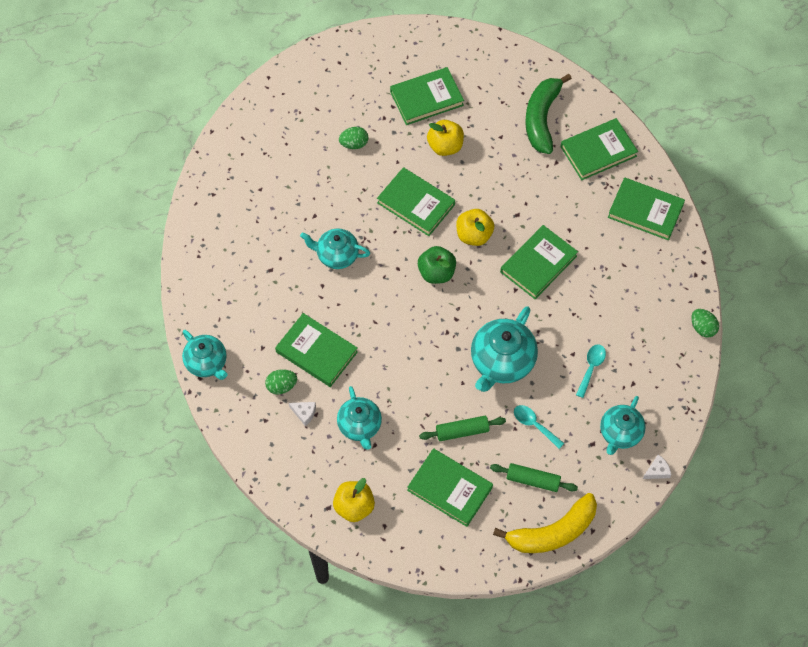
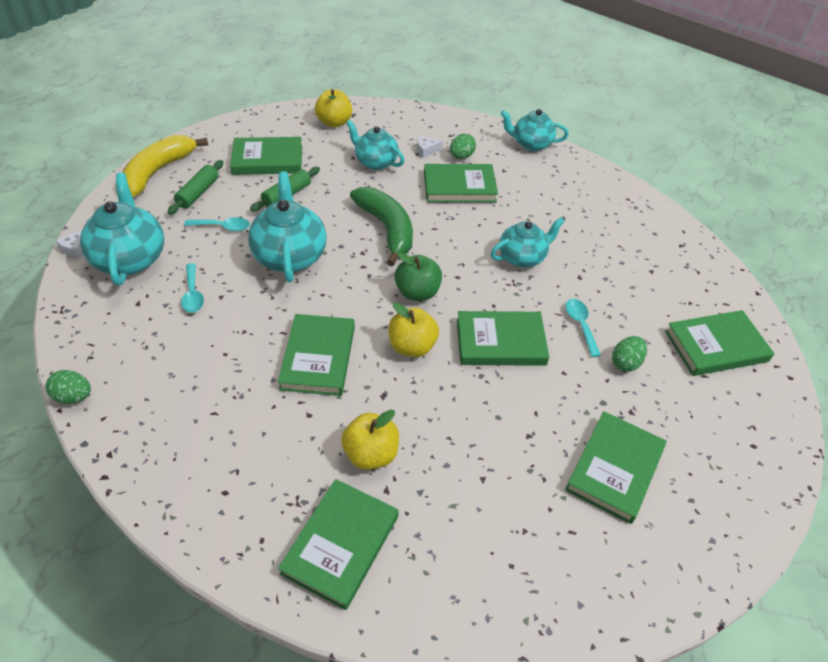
camera: 140 degrees right, 15 degrees down
yellow apple [427,120,464,156] -> yellow apple moved to [341,410,399,470]
green rolling pin [490,463,578,492] -> green rolling pin turned 45 degrees counterclockwise [168,160,223,215]
green banana [525,74,572,154] -> green banana moved to [350,187,413,267]
turquoise teapot [600,396,646,455] -> turquoise teapot [80,173,164,285], size x1.52
green book [608,177,685,240] -> green book moved to [665,310,774,376]
none -> turquoise spoon [566,299,601,357]

